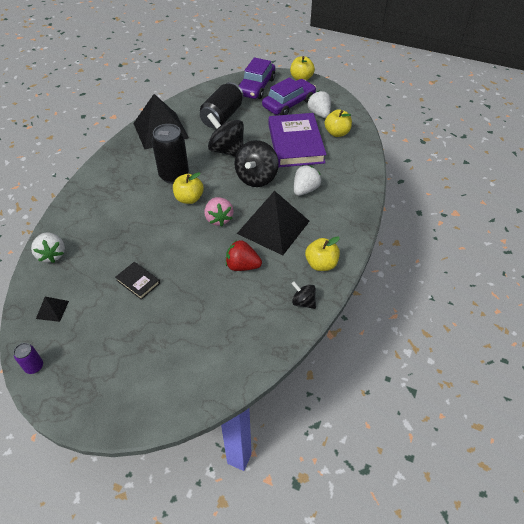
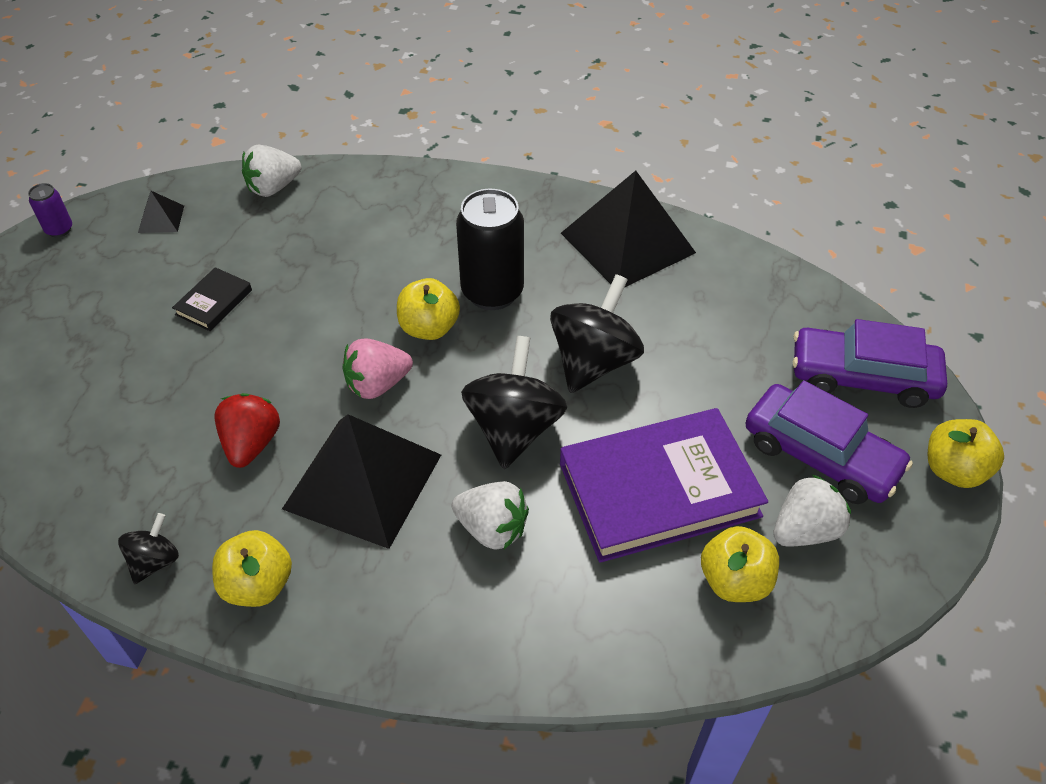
camera: 80 degrees right, 0 degrees up
black can [200,82,244,128] -> none
black spinning top [234,140,279,187] -> black spinning top turned 90 degrees clockwise [461,336,567,469]

